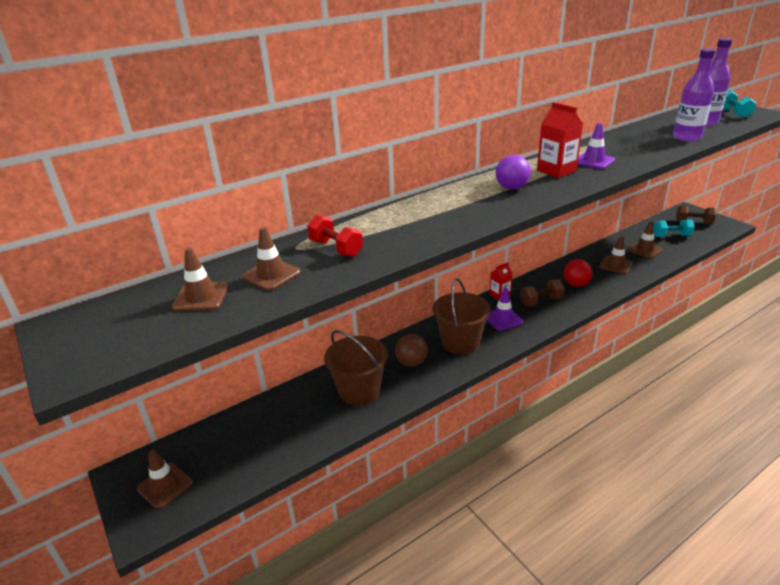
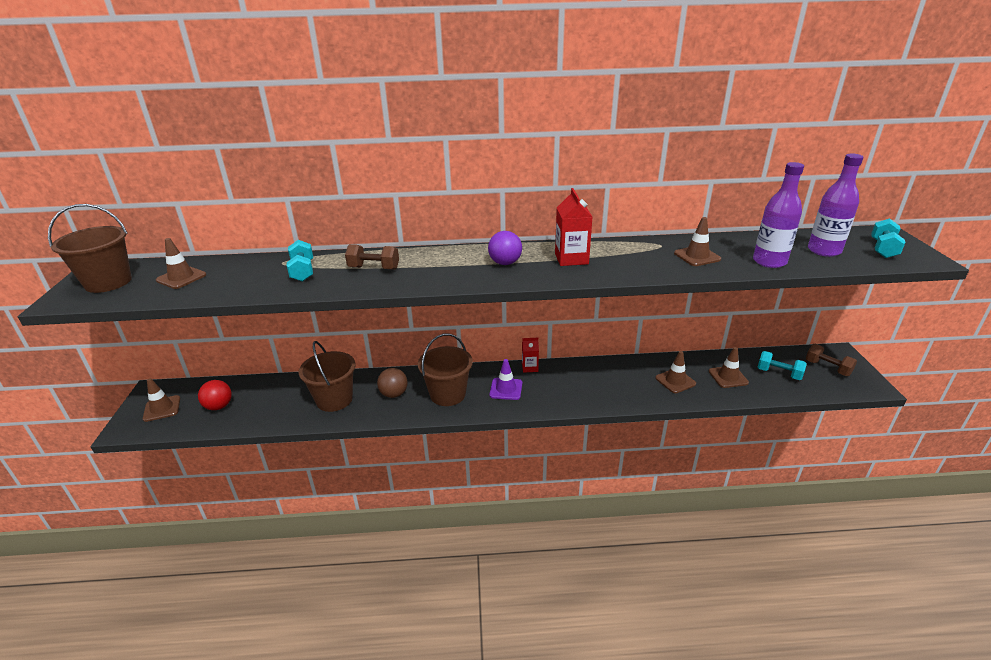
camera: 30 degrees right, 0 degrees up
brown traffic cone [242,227,301,291] -> brown traffic cone moved to [674,217,721,266]
red dumbbell [307,215,363,257] -> turquoise dumbbell [287,240,313,282]
brown dumbbell [520,279,565,306] -> brown dumbbell moved to [345,244,399,270]
red ball [564,259,593,287] -> red ball moved to [198,380,232,410]
purple traffic cone [578,123,615,169] -> none
none -> brown bucket [48,204,132,293]

